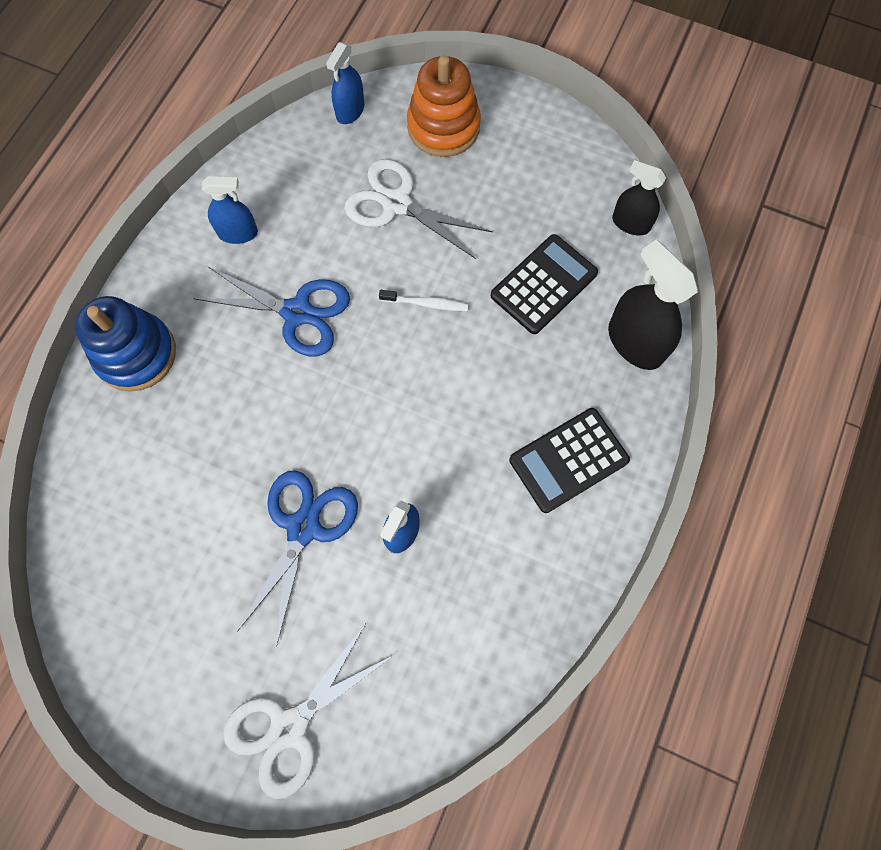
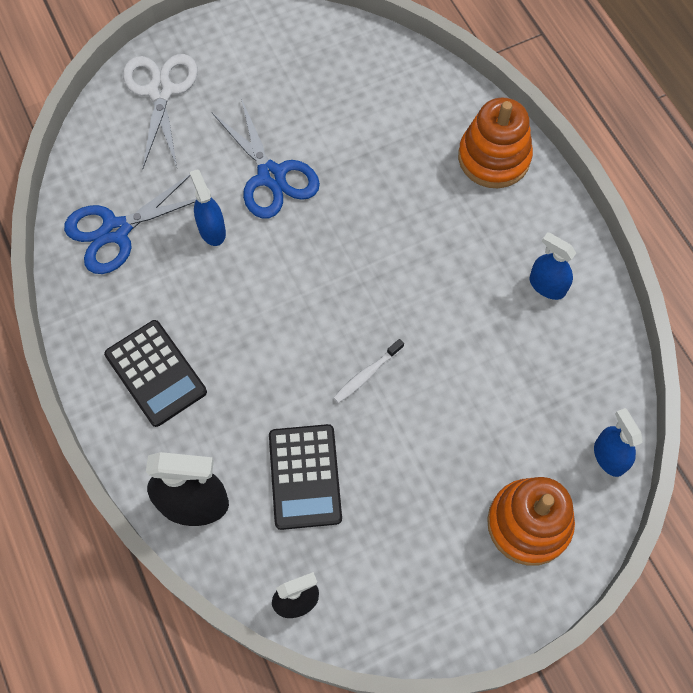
camera: 130 degrees right, 5 degrees down
blue stacking toy [75,296,176,392] -> orange stacking toy [458,98,533,188]
blue scissors [193,266,350,356] -> blue scissors moved to [64,174,196,274]
blue spray bottle [202,176,258,244] -> blue spray bottle turned 90 degrees clockwise [529,232,576,300]
white scissors [345,159,493,259] -> none
black calculator [509,408,630,513] -> black calculator turned 135 degrees clockwise [104,320,207,427]

